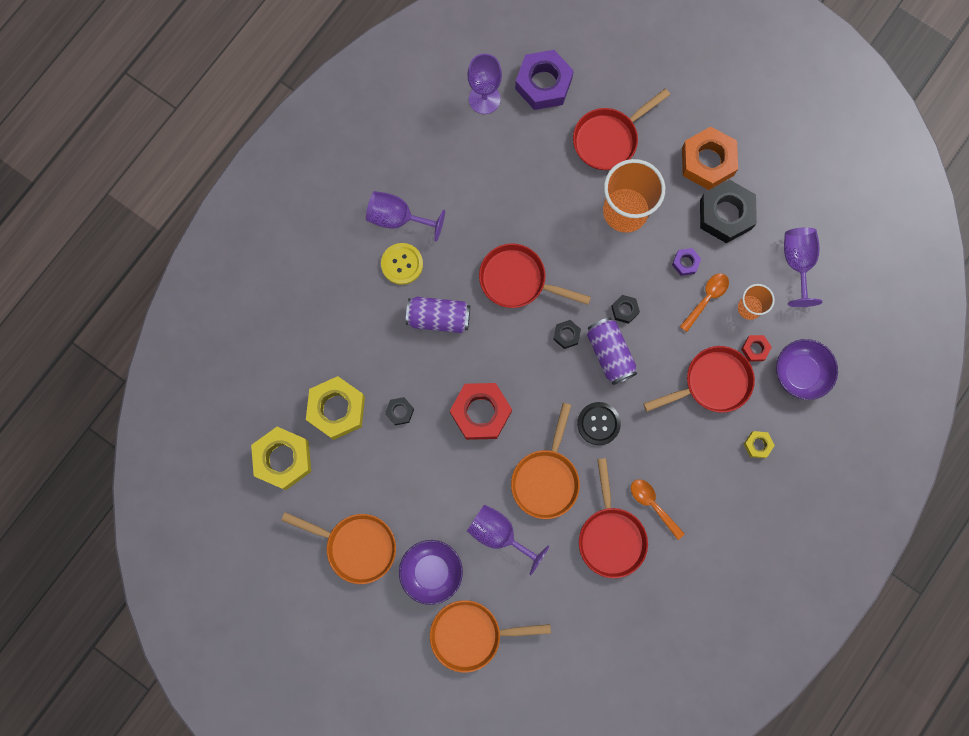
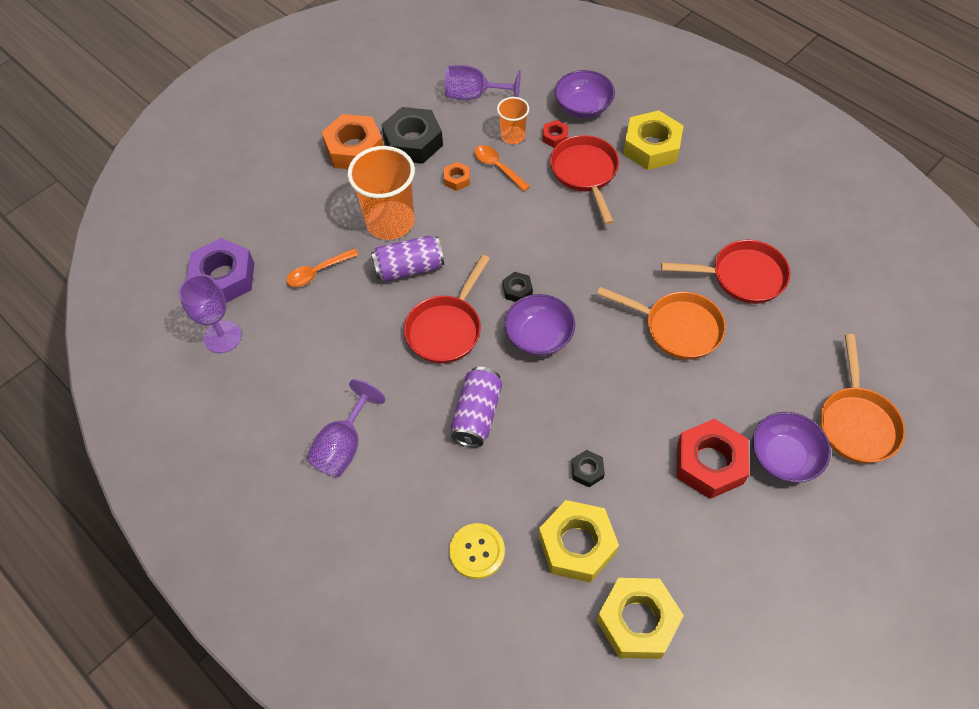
camera: 80 degrees left, 20 degrees down
orange pan [281,512,396,584] -> none
yellow button [381,243,423,285] -> yellow button moved to [449,523,505,579]
red nut [450,383,512,440] -> red nut moved to [677,419,749,499]
purple goblet [467,504,549,575] -> none
red pan [573,88,670,170] -> none
black button [577,402,621,445] -> none
purple can [587,318,637,385] -> purple can moved to [371,236,444,281]
black nut [611,295,640,324] -> none
orange spoon [631,479,685,540] -> orange spoon moved to [286,248,359,287]
purple nut [672,248,701,276] -> orange nut [444,162,470,191]
yellow nut [744,431,775,458] -> yellow nut [623,110,684,170], size x2.13
none -> purple bowl [504,294,575,356]

